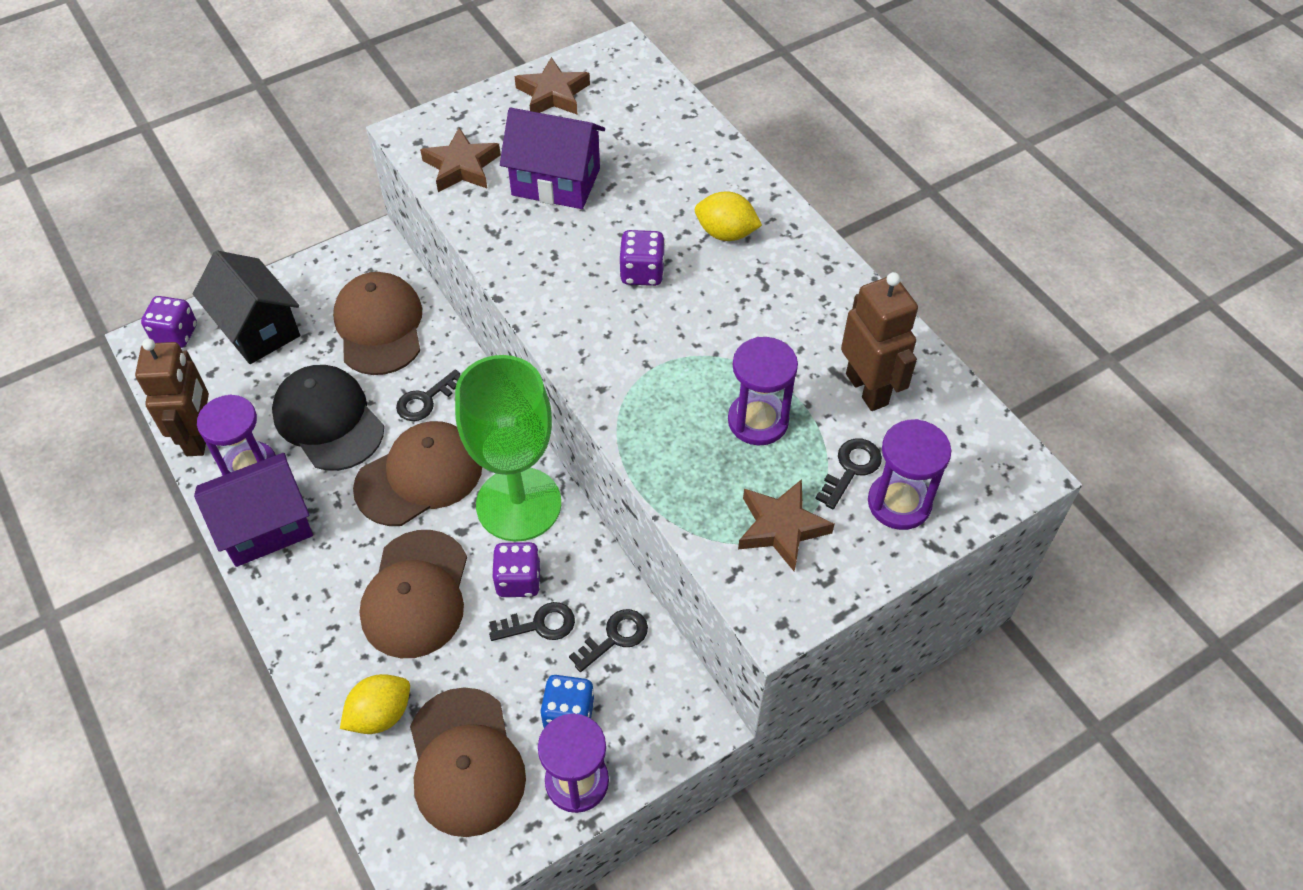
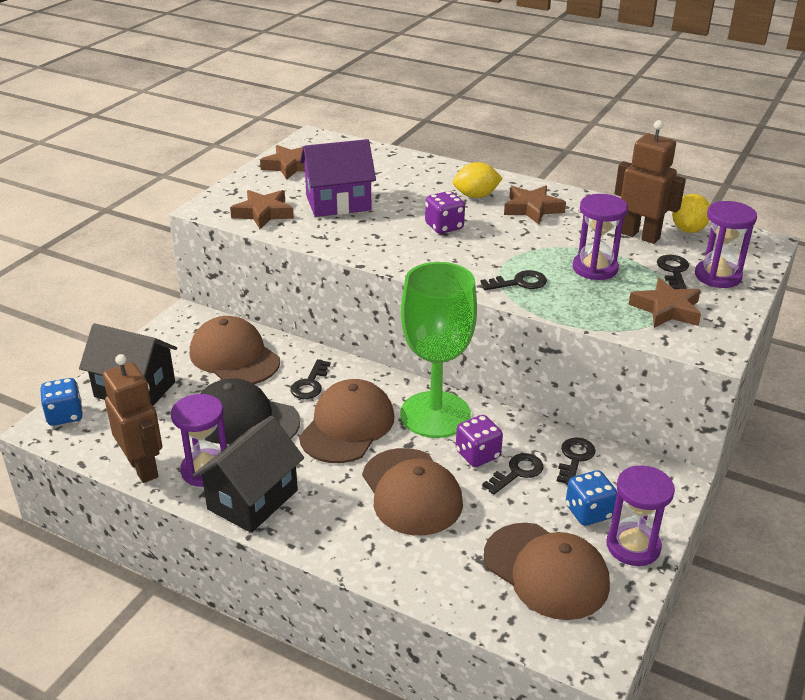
camera: 30 degrees left, 20 degrees down
purple dice [141,296,197,348] -> blue dice [40,378,83,426]
purple house [194,453,313,567] -> black house [193,416,304,533]
yellow lemon [340,674,410,734] -> yellow lemon moved to [672,194,710,233]
none -> black key [481,270,547,290]
none -> brown star [504,186,566,225]

